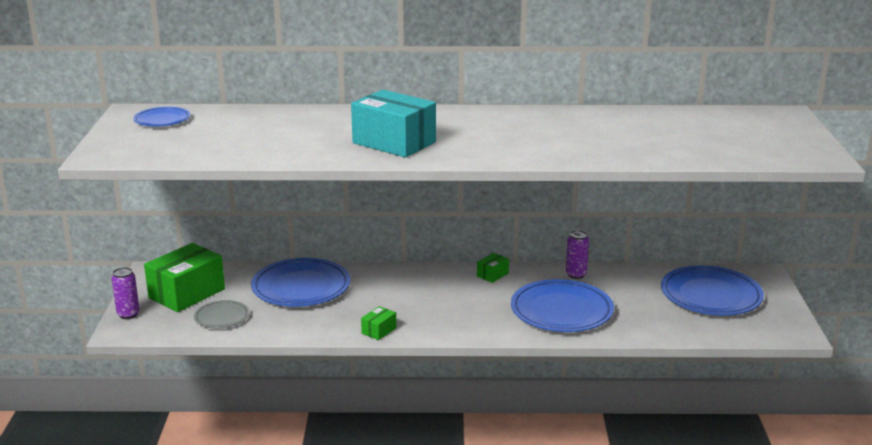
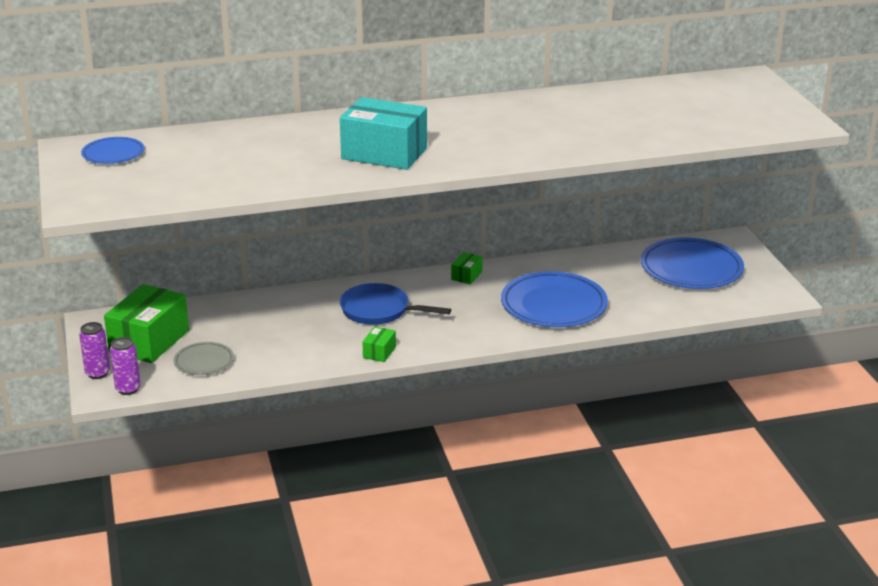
camera: 15 degrees left, 5 degrees up
blue plate [251,258,350,307] -> none
purple can [566,230,589,279] -> purple can moved to [110,337,141,395]
none -> blue pan [340,283,451,325]

